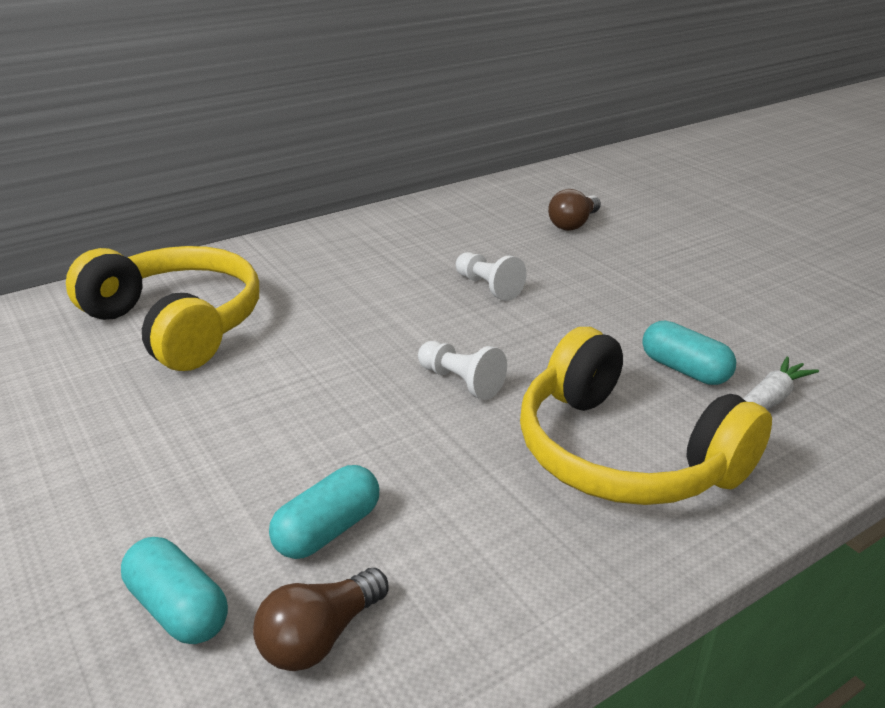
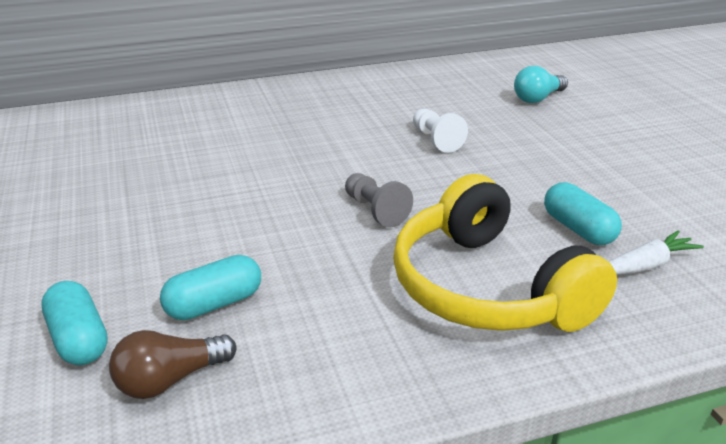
camera: 15 degrees right, 0 degrees up
yellow headphones [66,246,259,371] -> none
white pawn [418,341,507,400] -> grey pawn [345,173,413,227]
brown light bulb [548,189,601,231] -> turquoise light bulb [514,66,568,103]

